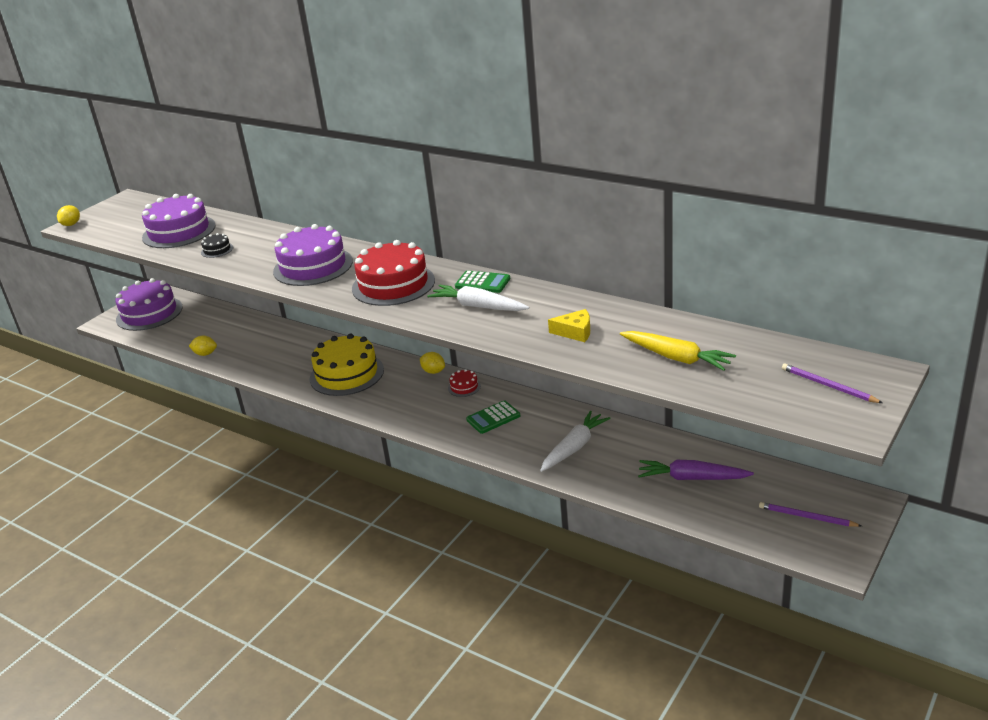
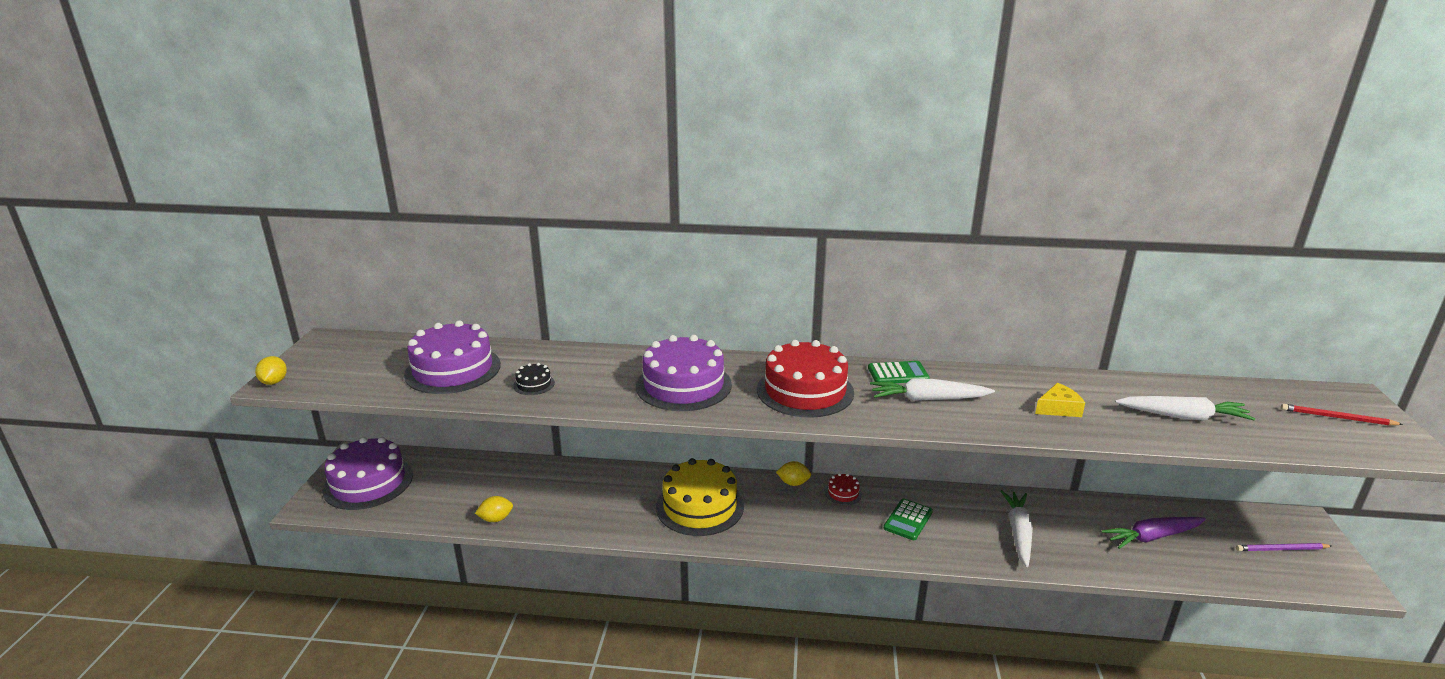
camera: 30 degrees left, 5 degrees down
yellow carrot [620,331,736,371] -> white carrot [1115,396,1255,421]
purple pencil [782,364,883,403] -> red pencil [1281,404,1403,425]

